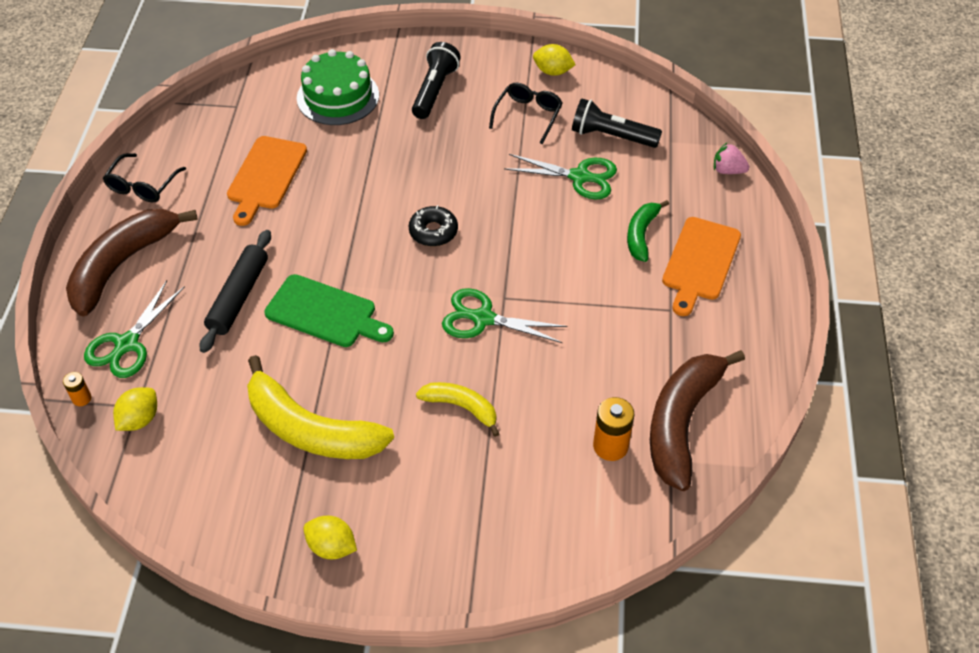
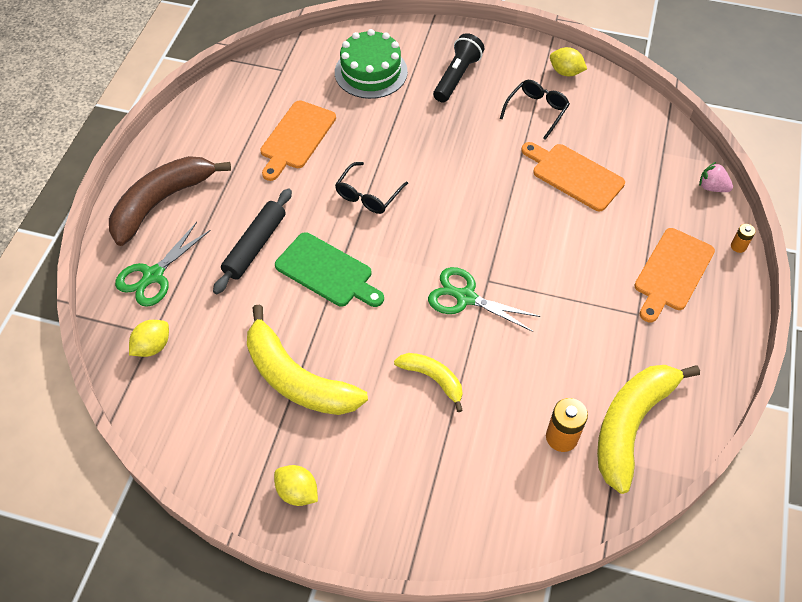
camera: 10 degrees right, 5 degrees up
orange battery [63,372,91,406] -> orange battery moved to [731,224,756,253]
black glasses [103,153,186,202] -> black glasses moved to [335,162,408,214]
black donut [409,205,458,246] -> none
green scissors [504,154,617,200] -> orange cutting board [522,142,625,211]
black flashlight [572,98,662,148] -> none
green banana [627,200,669,262] -> none
brown banana [650,350,745,491] -> yellow banana [597,365,700,494]

